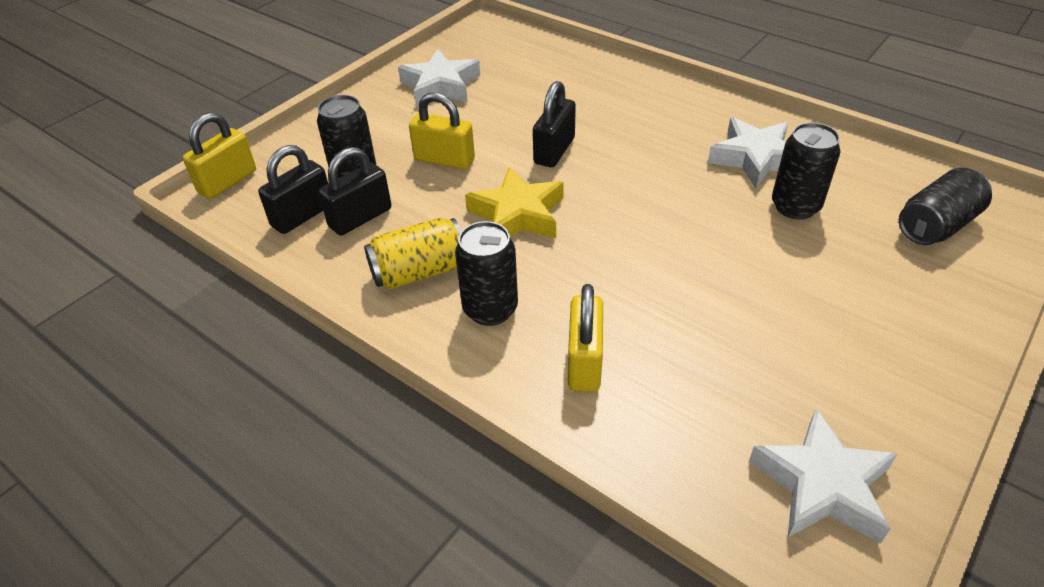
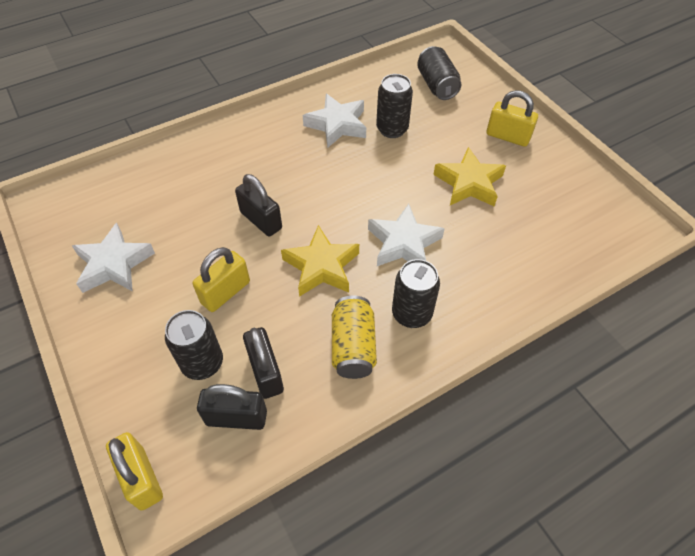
camera: 70 degrees left, 10 degrees up
black padlock [258,145,328,234] -> black padlock turned 60 degrees counterclockwise [197,384,267,430]
yellow padlock [568,284,603,392] -> yellow padlock moved to [486,90,538,147]
white star [749,409,897,543] -> white star moved to [368,204,445,266]
none -> yellow star [433,147,506,206]

